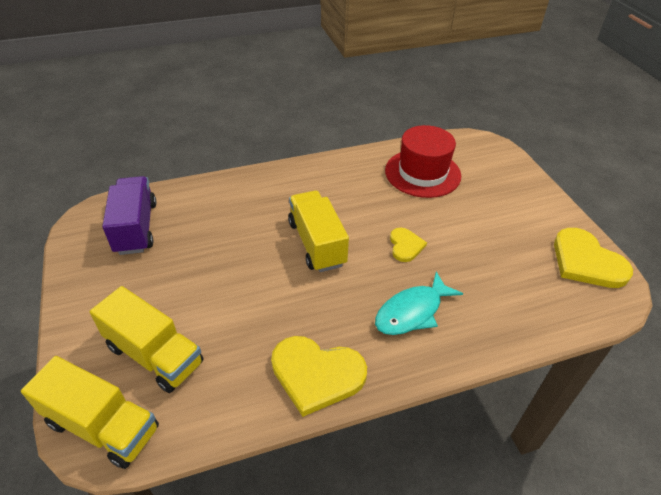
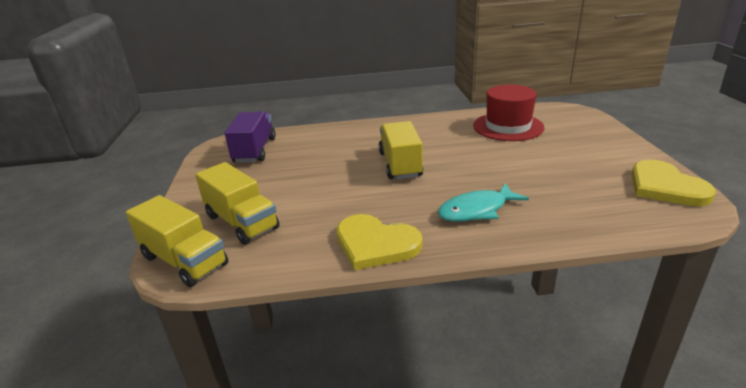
camera: 15 degrees right, 15 degrees down
yellow heart [390,228,427,262] -> none

